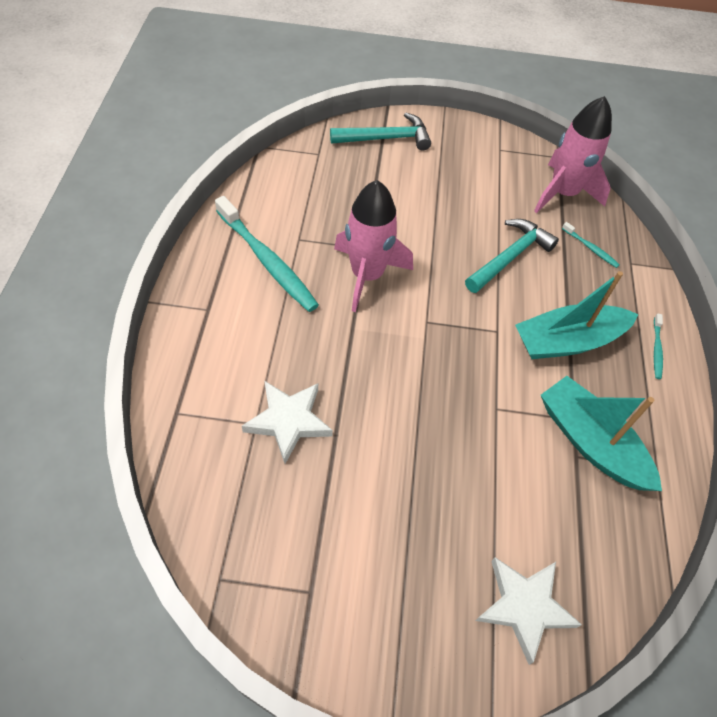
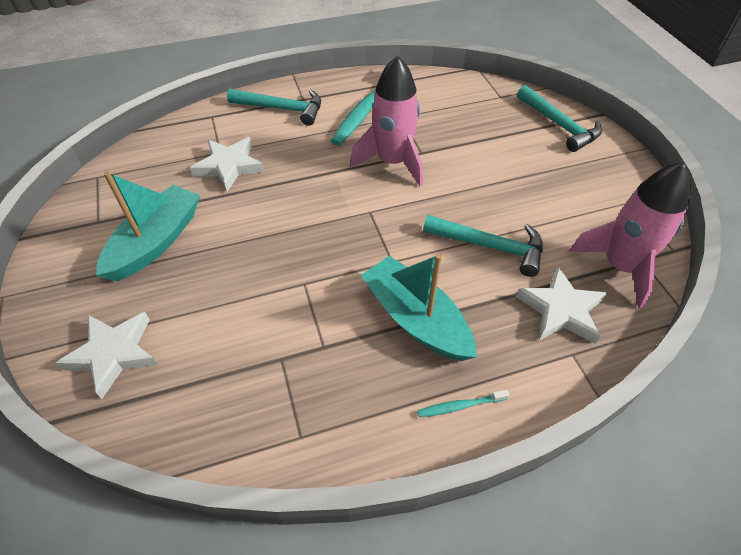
camera: 70 degrees right, 5 degrees down
turquoise boat [541,376,662,491] -> turquoise boat moved to [96,171,200,281]
turquoise toothbrush [562,222,620,268] -> white star [516,266,607,344]
none -> turquoise hammer [227,89,321,126]

